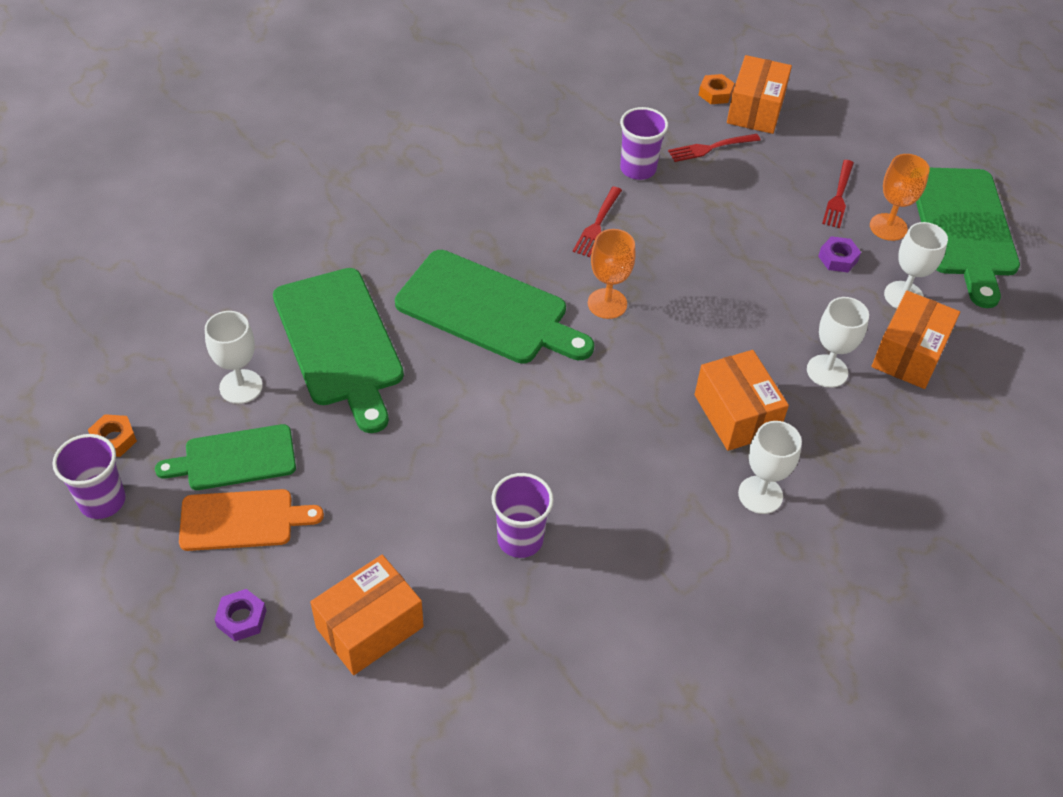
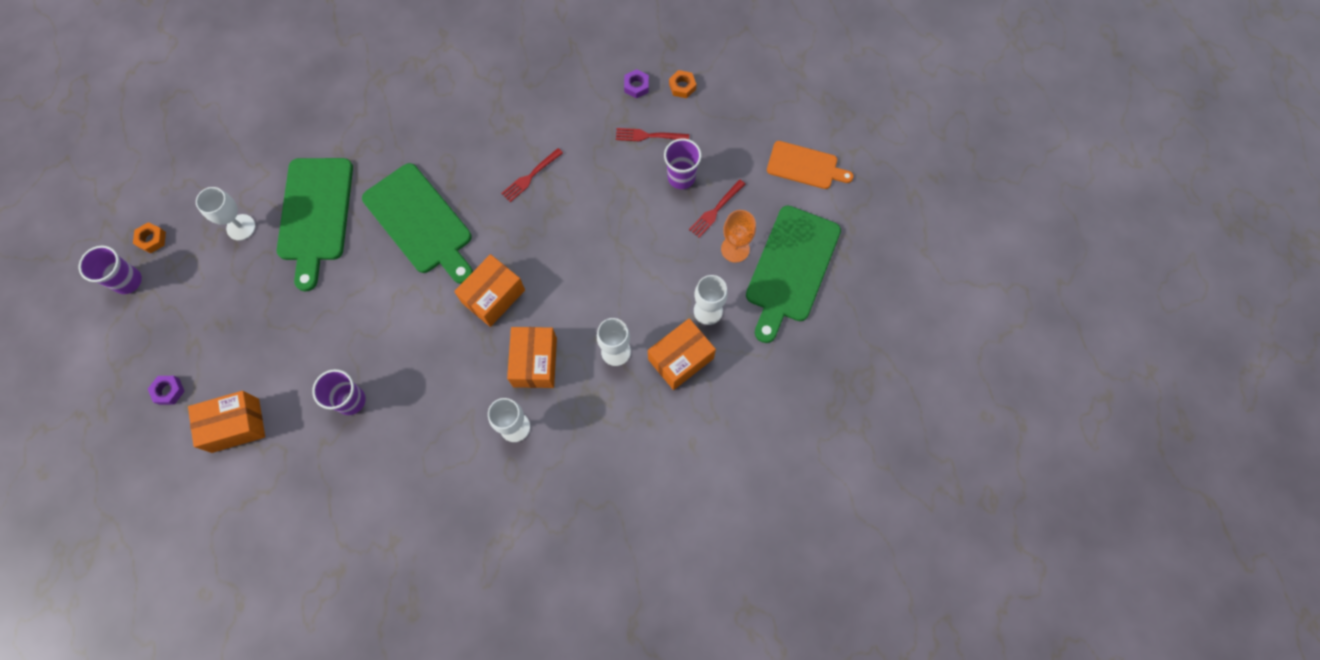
camera: 25 degrees right, 20 degrees up
green cutting board [155,424,296,490] -> none
orange cutting board [179,489,324,551] -> orange cutting board moved to [767,141,854,189]
orange goblet [588,229,636,319] -> none
purple cup [620,107,668,180] -> purple cup moved to [664,138,701,189]
orange box [727,55,792,134] -> orange box moved to [454,254,525,327]
purple nut [818,236,861,272] -> purple nut moved to [624,69,649,98]

